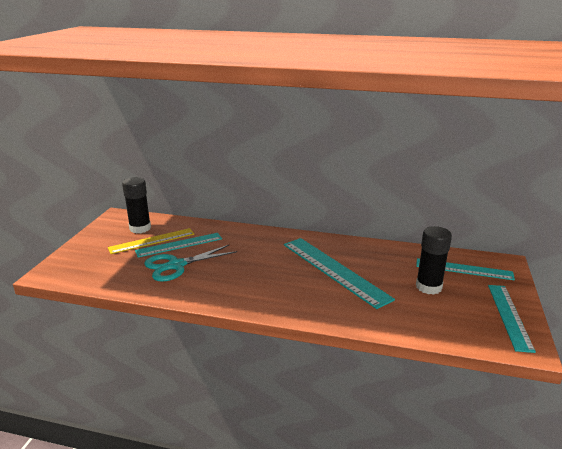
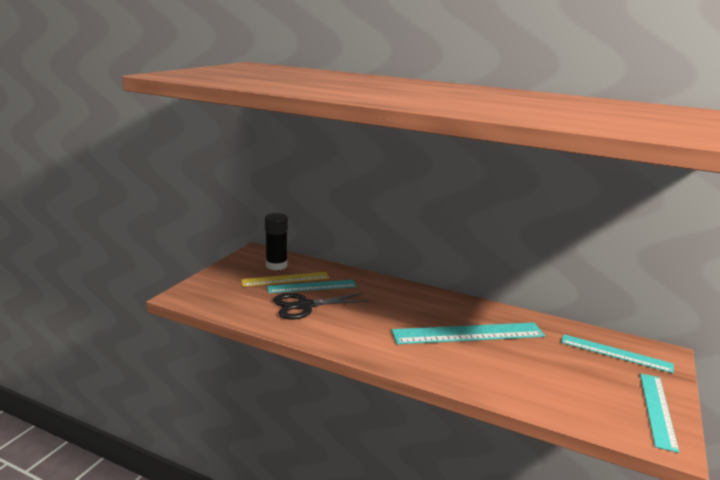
camera: 10 degrees right, 5 degrees down
turquoise scissors [144,244,237,282] -> black scissors [273,293,369,320]
turquoise ruler [284,238,395,309] -> turquoise ruler turned 75 degrees counterclockwise [391,323,545,344]
black glue stick [416,226,452,295] -> none

